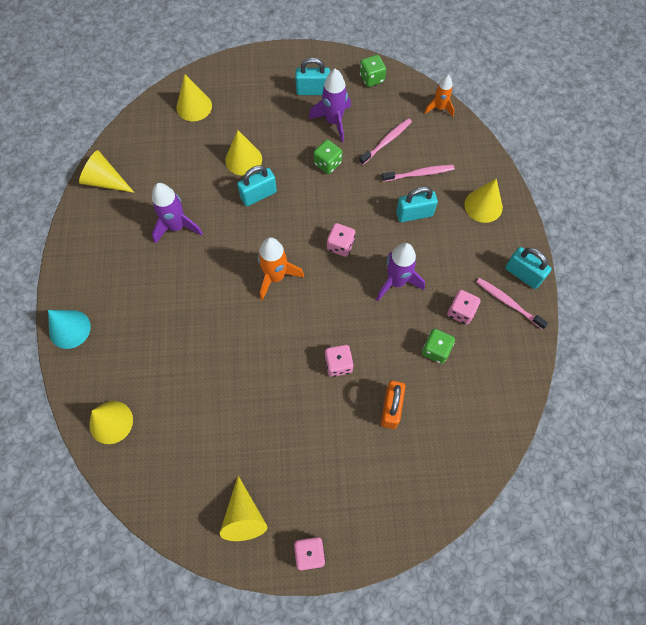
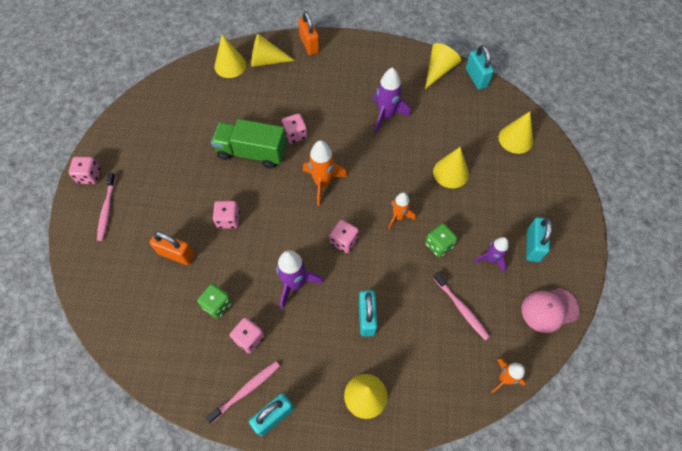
camera: 100 degrees right, 5 degrees down
turquoise cone [48,310,91,349] -> orange padlock [298,11,319,55]
yellow cone [220,476,267,541] -> yellow cone moved to [251,34,295,67]
turquoise padlock [237,165,277,206] -> turquoise padlock moved to [466,45,494,89]
purple rocket [309,69,351,142] -> purple rocket [474,237,509,273], size x0.65
green dice [360,55,386,87] -> pink cap [521,288,580,333]
pink toothbrush [382,165,455,182] -> pink toothbrush moved to [97,173,116,241]
none -> green truck [211,119,287,169]
none -> pink dice [282,113,307,144]
none -> orange rocket [388,192,416,230]

